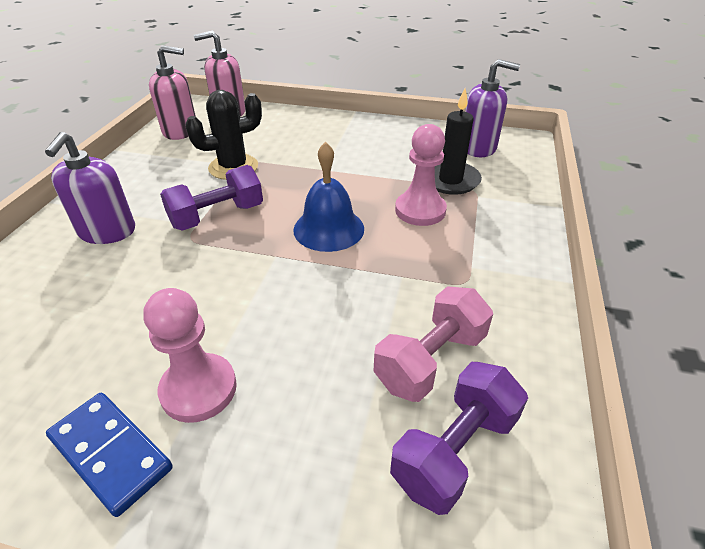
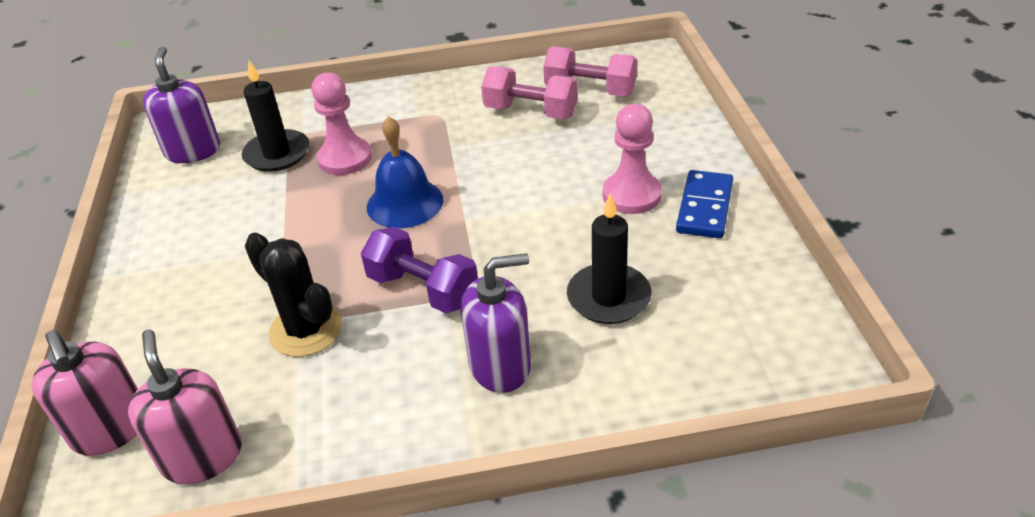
camera: 110 degrees left, 0 degrees up
purple dumbbell [390,362,528,515] -> pink dumbbell [543,46,637,97]
none -> black candle [567,193,652,324]

